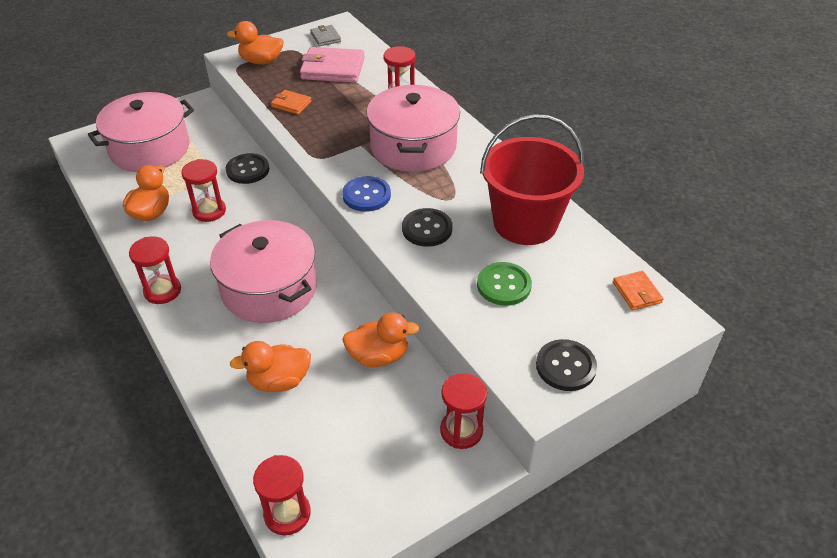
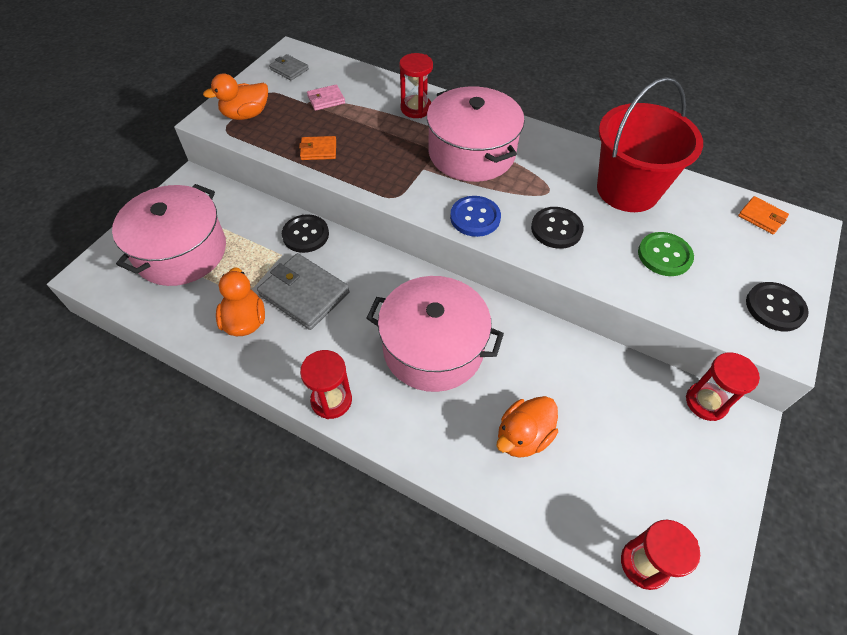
camera: 30 degrees left, 10 degrees up
red hourglass [181,159,226,222] -> grey wallet [257,253,350,330]
pink wallet [300,47,365,83] -> pink wallet [307,84,345,111], size x0.53
orange duck [342,312,420,367] -> none

